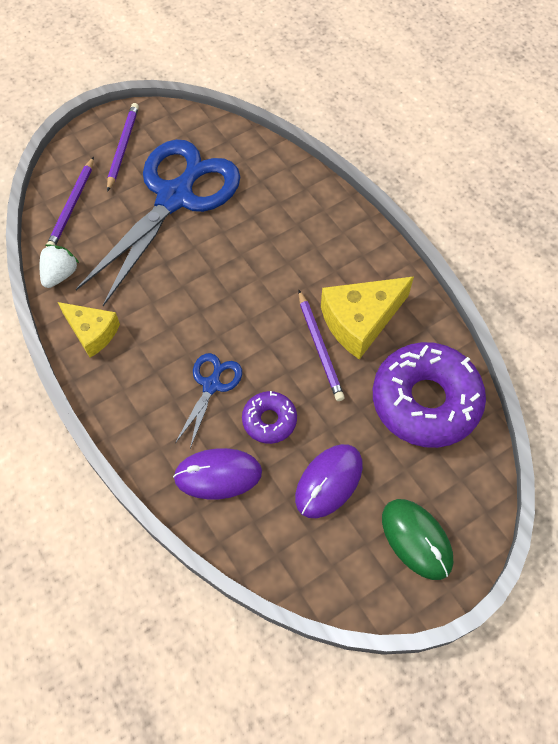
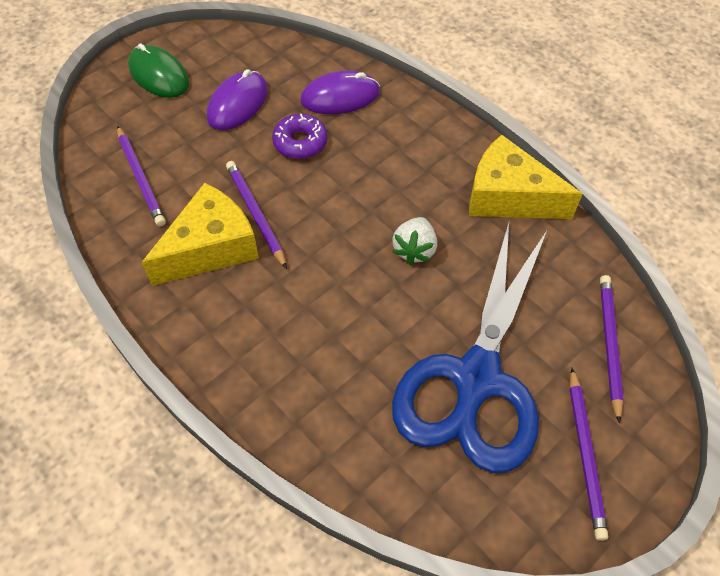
camera: 170 degrees right, 5 degrees down
white strawberry [40,244,79,288] -> white strawberry moved to [392,217,437,265]
yellow cheese [58,302,120,358] -> yellow cheese [469,135,583,219], size x1.53
blue scissors [175,353,242,448] -> none
purple donut [373,342,486,448] -> purple pencil [117,126,166,226]

